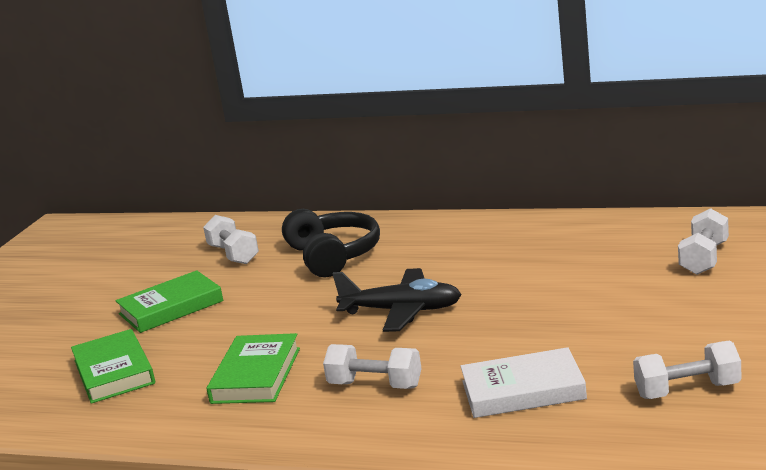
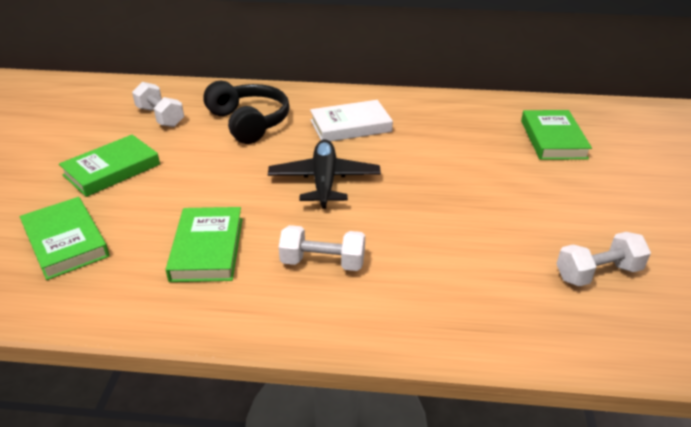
camera: 15 degrees left, 15 degrees up
black plane [332,268,462,332] -> black plane turned 90 degrees counterclockwise [268,139,381,209]
white book [460,347,587,418] -> white book moved to [310,100,393,142]
white dumbbell [678,208,729,275] -> green book [521,110,592,160]

